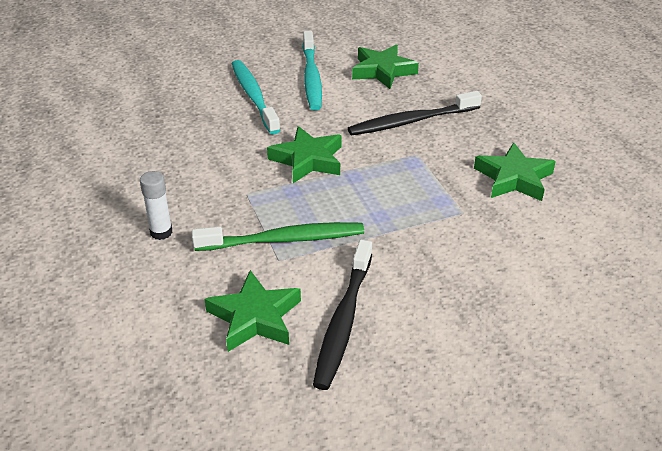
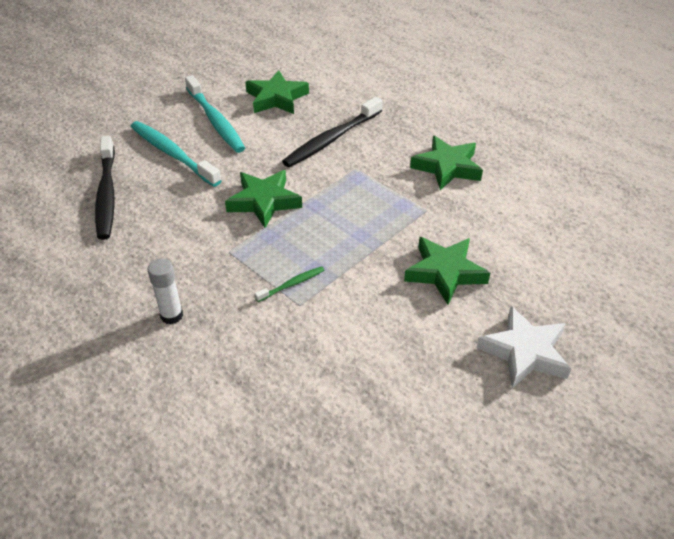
camera: 25 degrees left, 5 degrees up
green toothbrush [192,222,364,251] -> green toothbrush [255,266,324,302], size x0.47
green star [205,270,301,352] -> green star moved to [404,237,490,305]
black toothbrush [313,240,372,390] -> black toothbrush moved to [95,136,115,240]
none -> white star [477,306,571,388]

